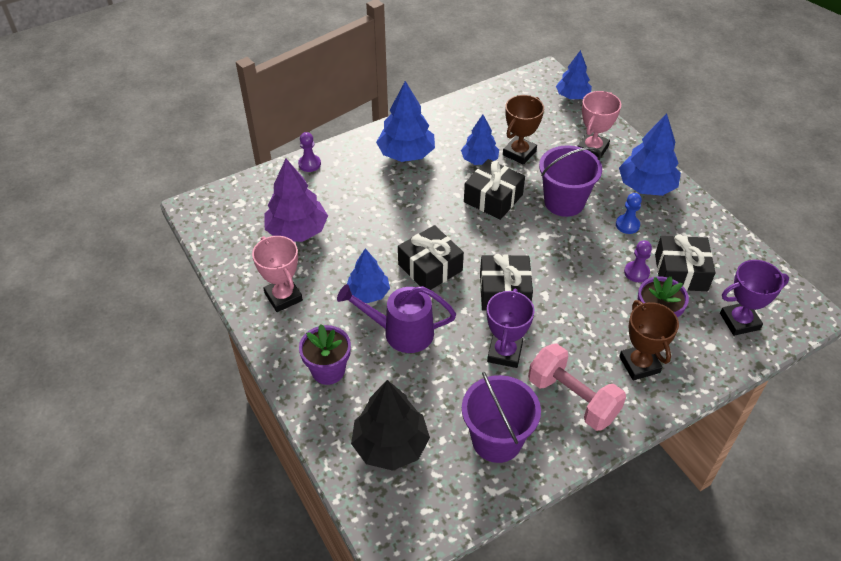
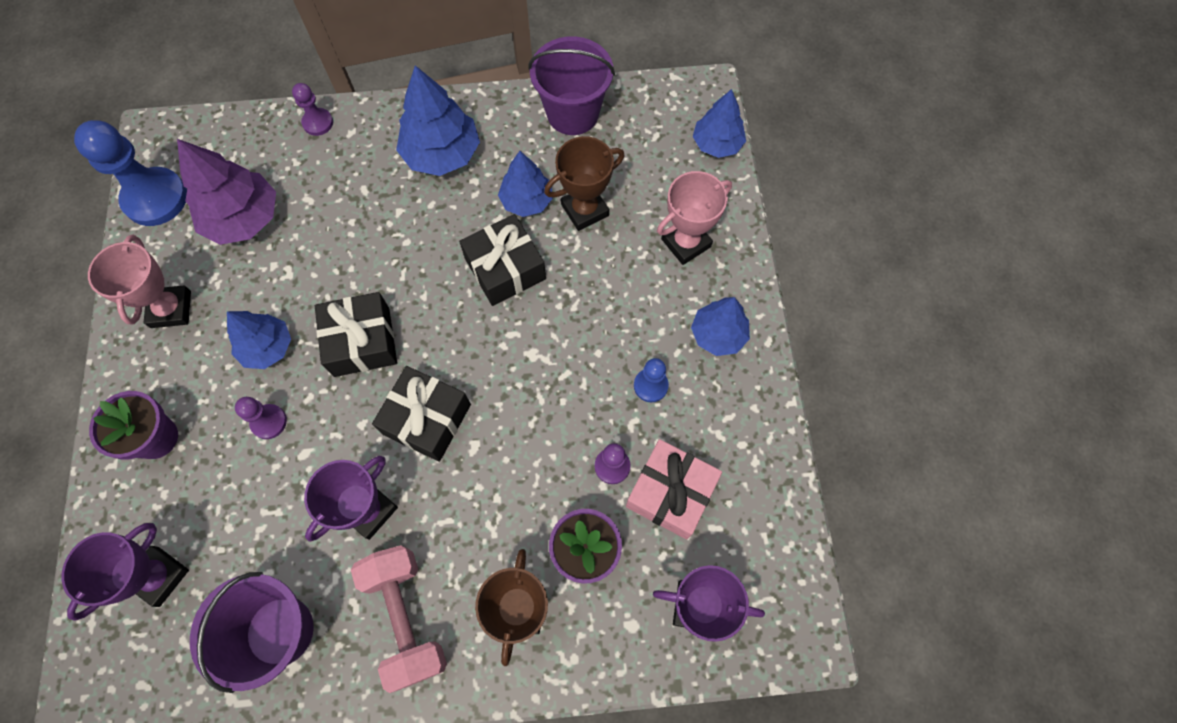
camera: 25 degrees right, 20 degrees up
purple watering can [337,284,456,353] -> purple pawn [235,397,287,439]
black tree [351,380,430,471] -> purple trophy [61,523,189,621]
purple bucket [539,145,602,217] -> purple bucket moved to [528,36,615,135]
blue tree [619,113,681,196] -> blue tree [691,297,750,356], size x0.65
black gift [655,234,715,291] -> pink gift [626,439,722,539]
none -> blue pawn [74,120,187,226]

